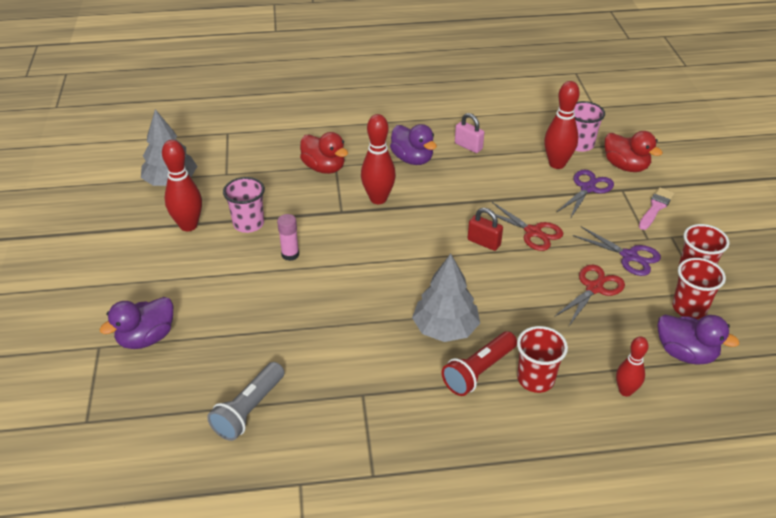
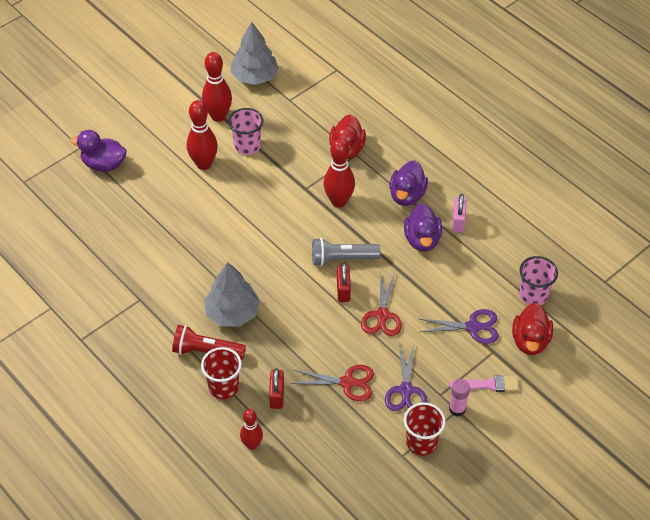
camera: 55 degrees right, 10 degrees up
grey flashlight [207,362,284,441] -> grey flashlight moved to [312,238,381,266]
pink glue stick [277,214,299,261] -> pink glue stick moved to [449,379,470,416]
red bowling pin [544,81,580,169] -> red bowling pin moved to [187,100,218,170]
purple duck [658,314,739,365] -> purple duck moved to [404,203,442,252]
red cup [672,258,726,319] -> none
none -> red padlock [269,368,284,409]

